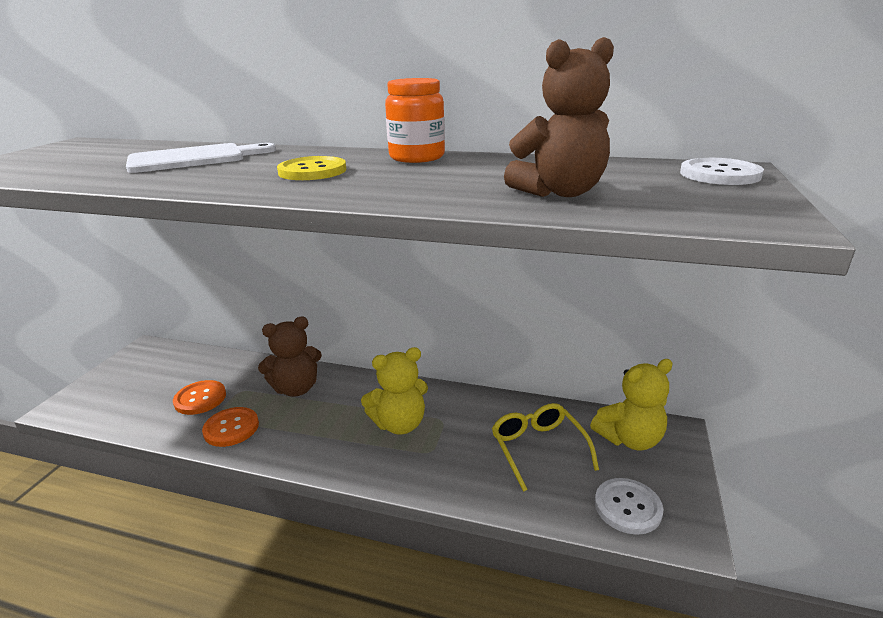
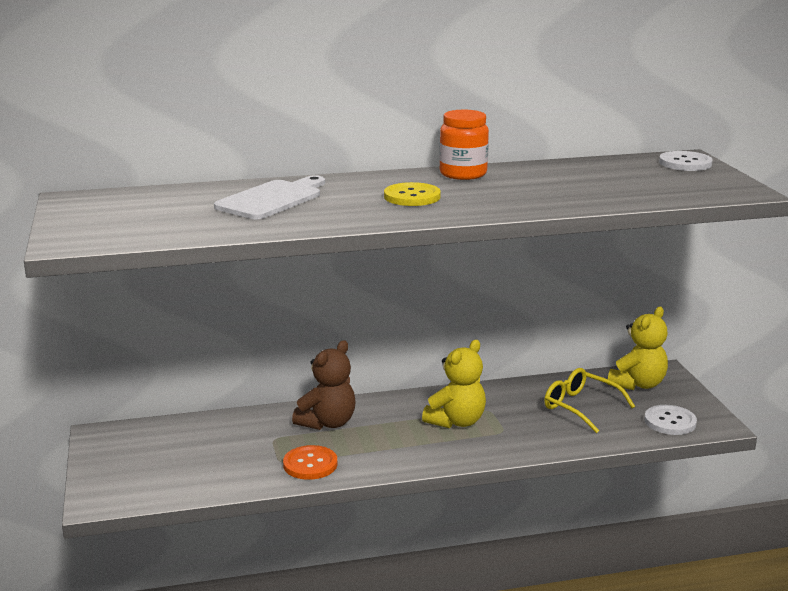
camera: 30 degrees left, 5 degrees down
orange button [173,380,226,415] -> none
brown teddy bear [504,37,614,197] -> none

